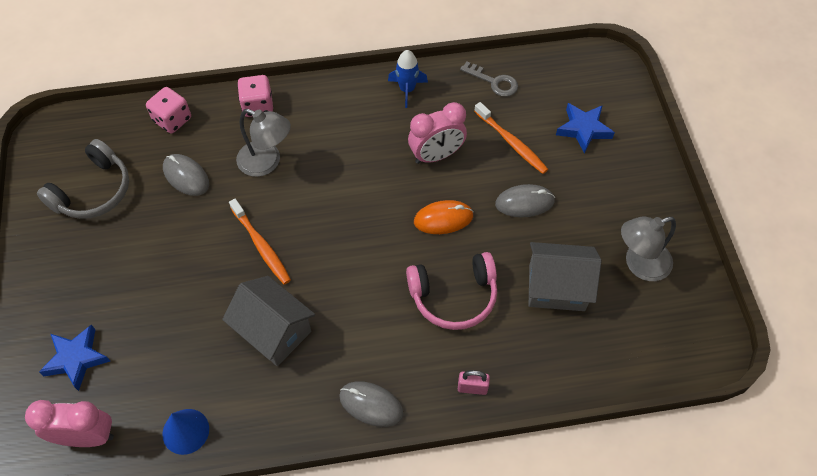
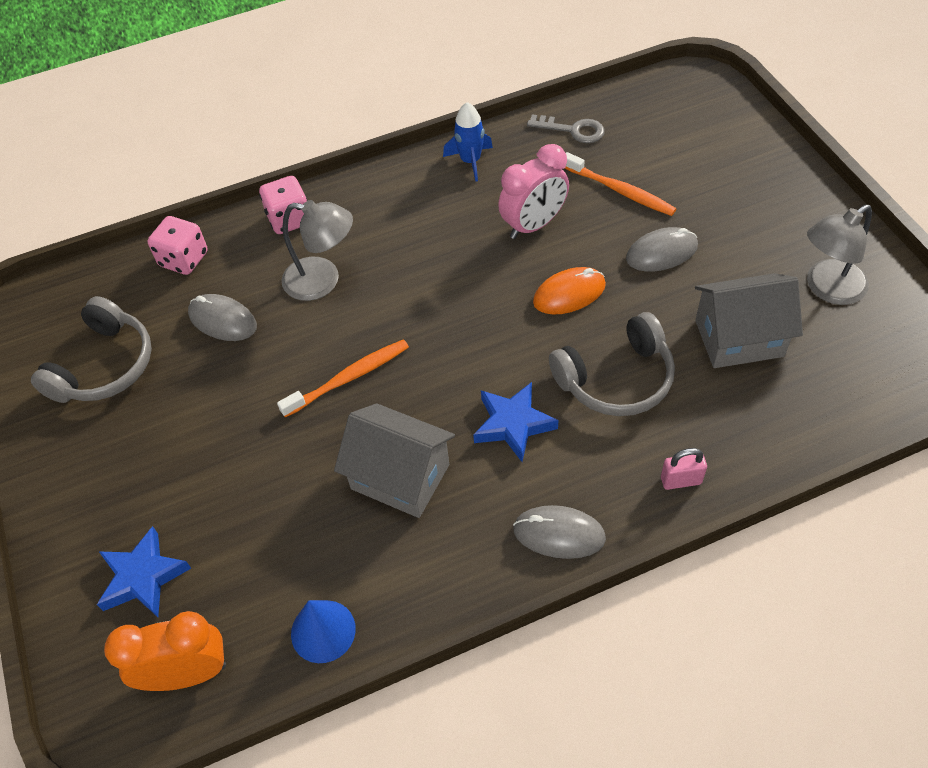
camera: 10 degrees left, 5 degrees down
pink clock [25,400,114,447] -> orange clock [104,611,226,691]
orange toothbrush [229,199,291,285] -> orange toothbrush turned 75 degrees counterclockwise [277,339,409,417]
pink headphones [406,252,497,330] -> grey headphones [549,312,675,416]
blue star [556,103,615,154] -> blue star moved to [473,382,558,462]

